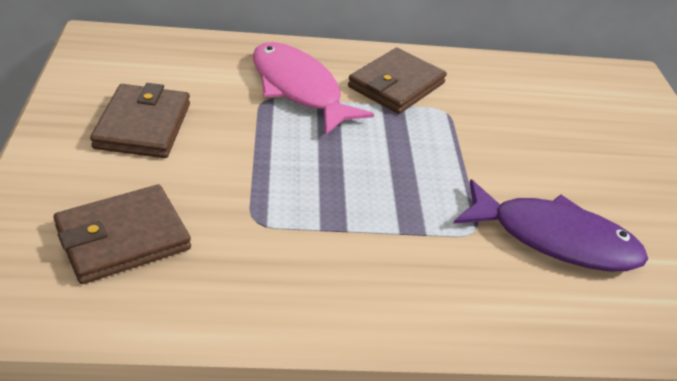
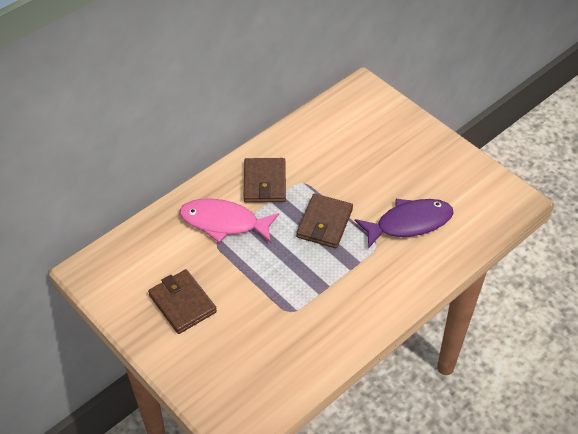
camera: 35 degrees left, 10 degrees up
brown wallet [54,184,191,284] -> brown wallet moved to [296,193,353,248]

